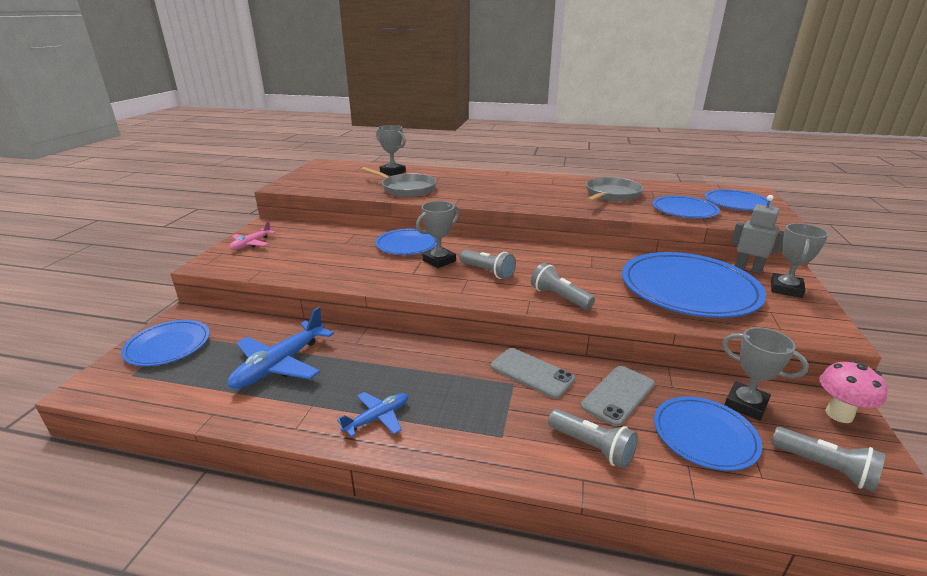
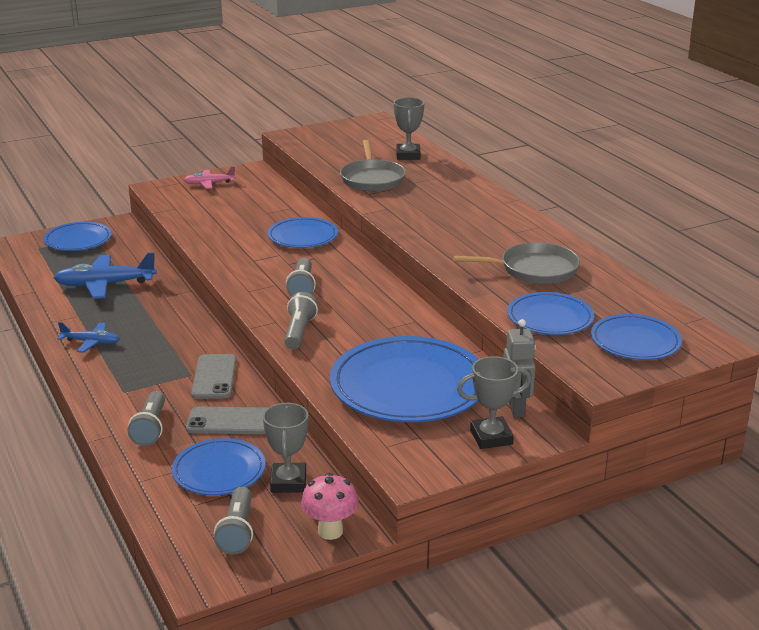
camera: 50 degrees right, 0 degrees up
grey trophy [416,201,459,268] -> none

